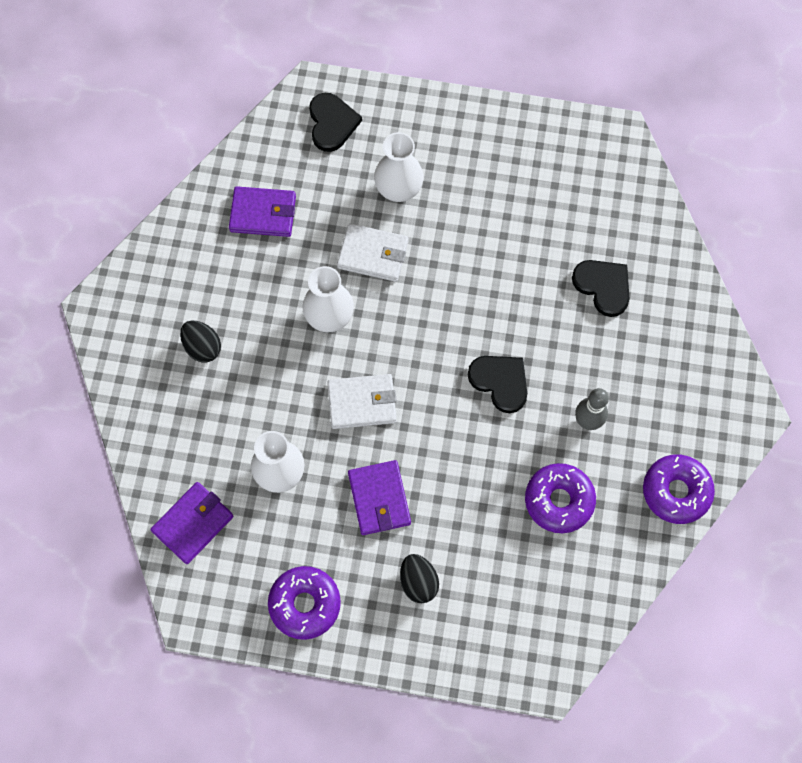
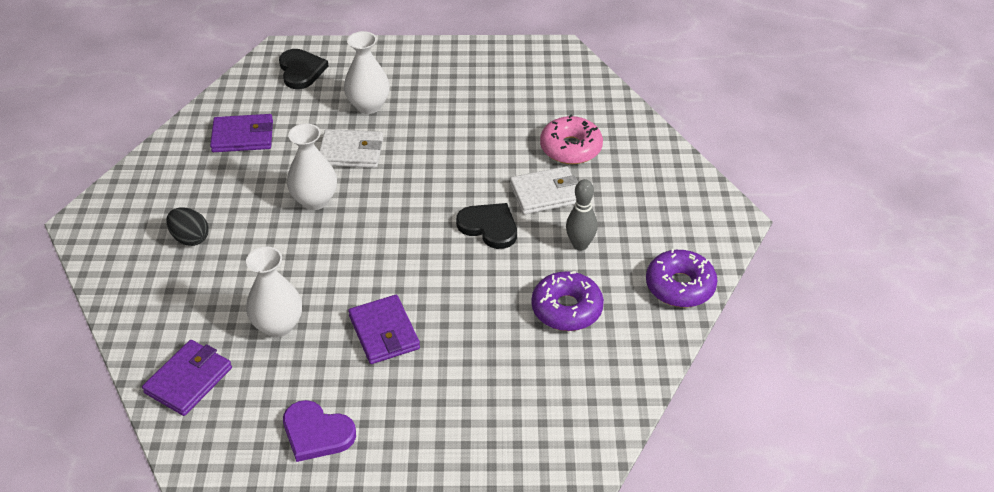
camera: 10 degrees left, 25 degrees down
purple donut [268,566,341,640] -> purple heart [283,400,356,462]
white wallet [327,374,397,429] -> white wallet moved to [510,166,578,215]
black egg [400,554,439,603] -> none
black heart [572,260,630,317] -> pink donut [540,115,603,164]

